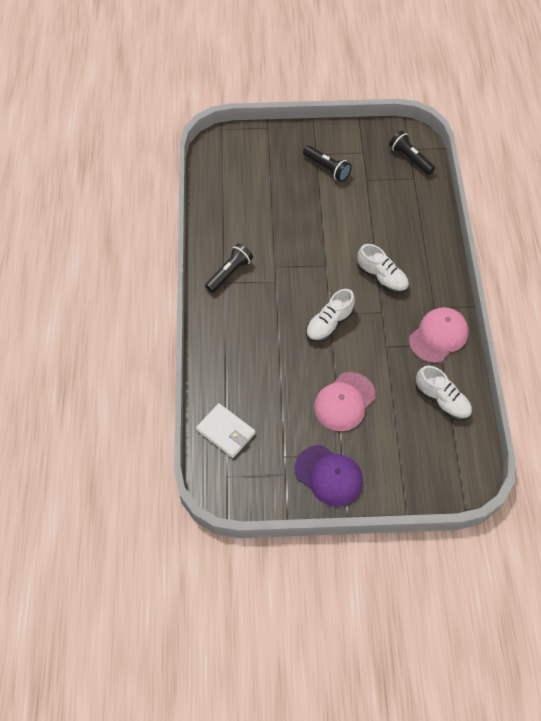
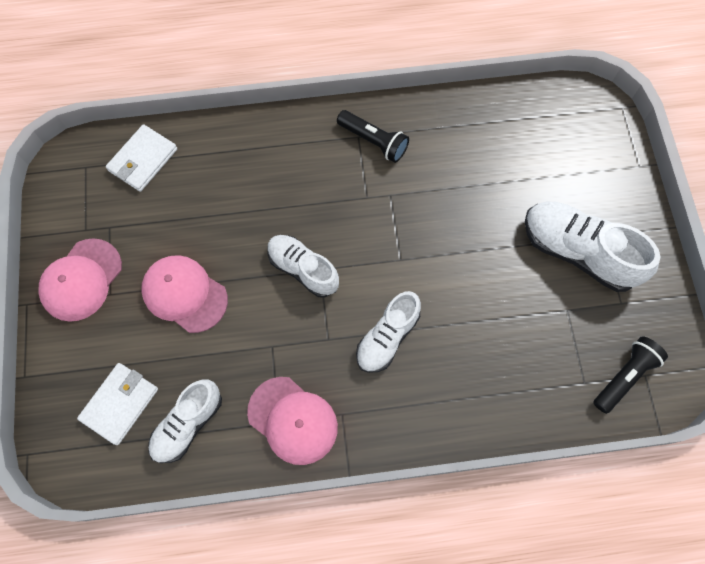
camera: 85 degrees right, 10 degrees up
purple cap [295,445,363,506] -> pink cap [39,238,122,322]
black flashlight [303,145,352,182] -> white shoe [525,202,661,292]
none -> white wallet [77,363,158,445]

